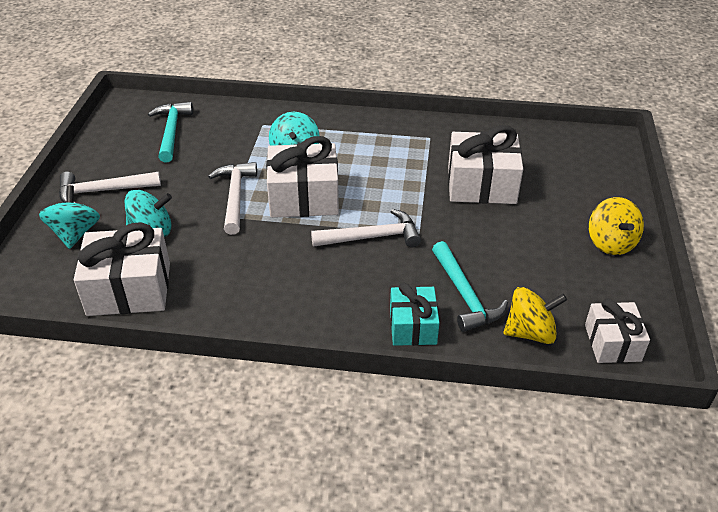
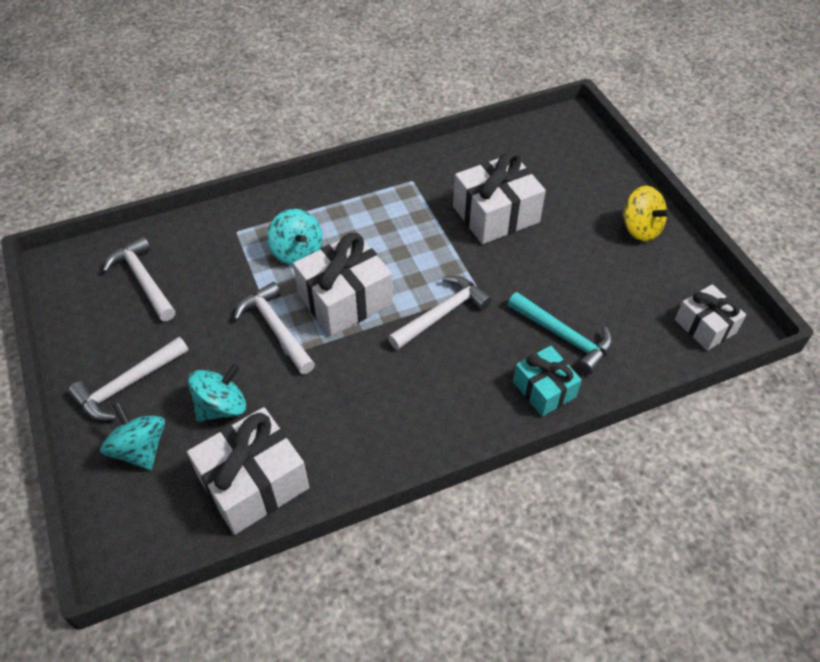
camera: 30 degrees left, 10 degrees up
turquoise hammer [148,102,193,163] -> white hammer [103,236,176,321]
yellow spinning top [504,287,567,344] -> none

